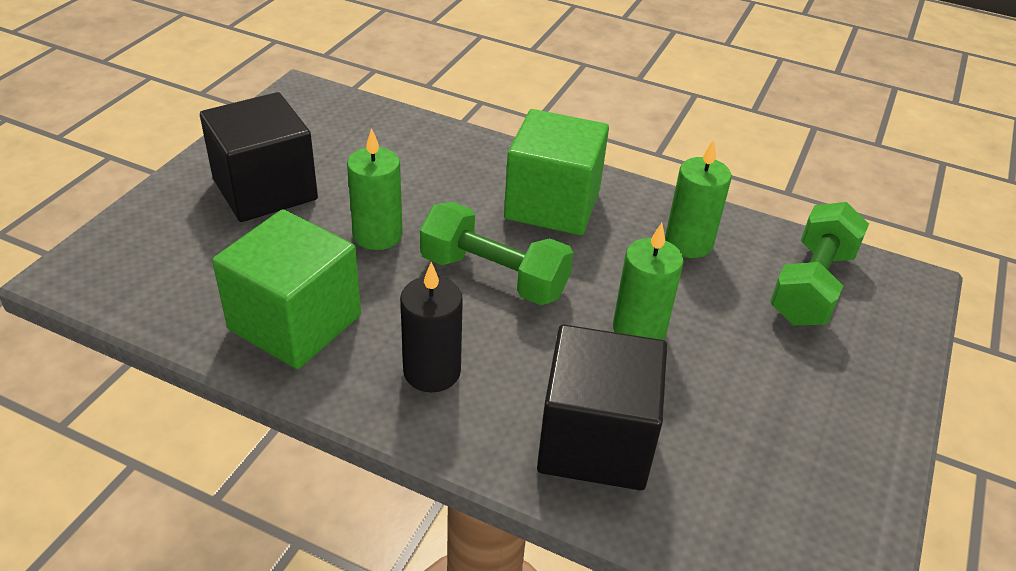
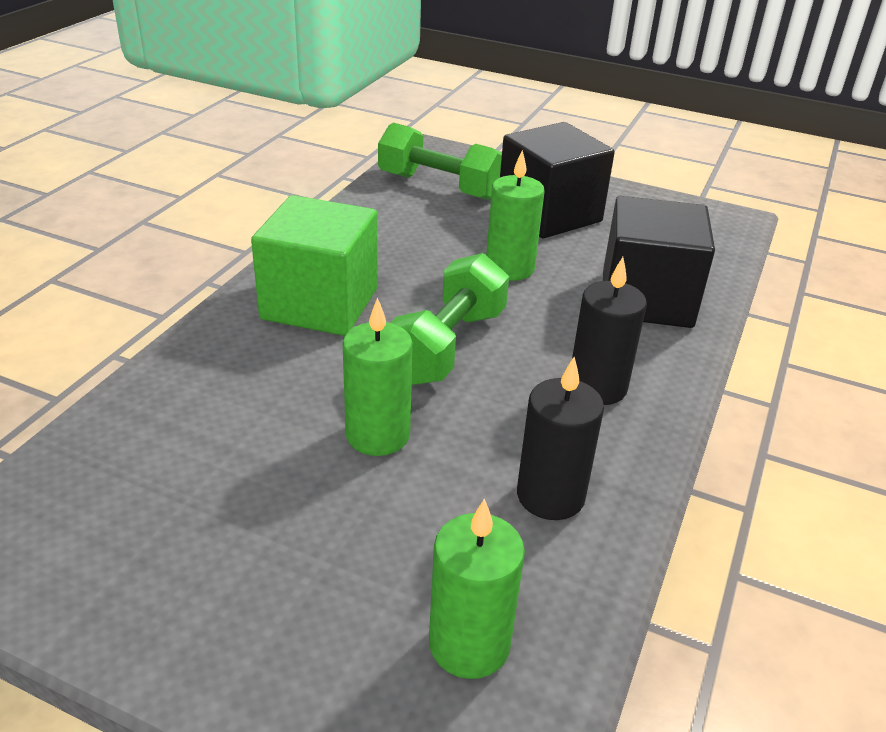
camera: 90 degrees left, 5 degrees down
black cube [200,92,318,222] -> black cube moved to [500,122,615,238]
green cube [212,209,361,369] -> black candle [517,357,604,520]
green candle [665,139,731,258] -> green candle moved to [429,498,525,679]

